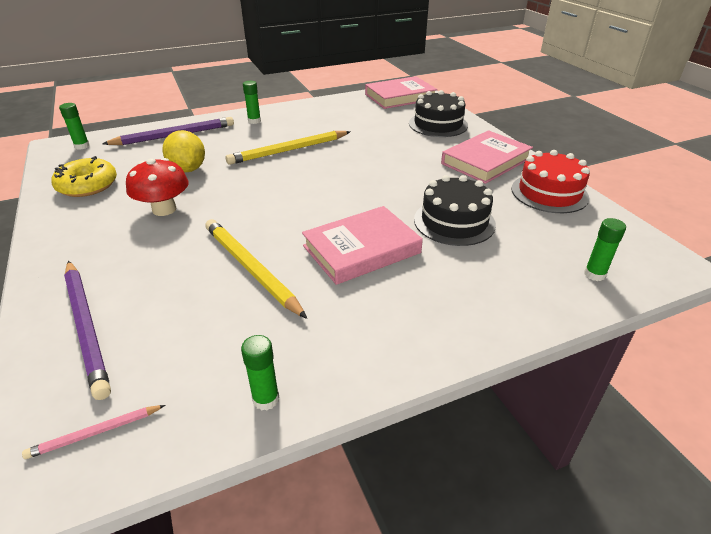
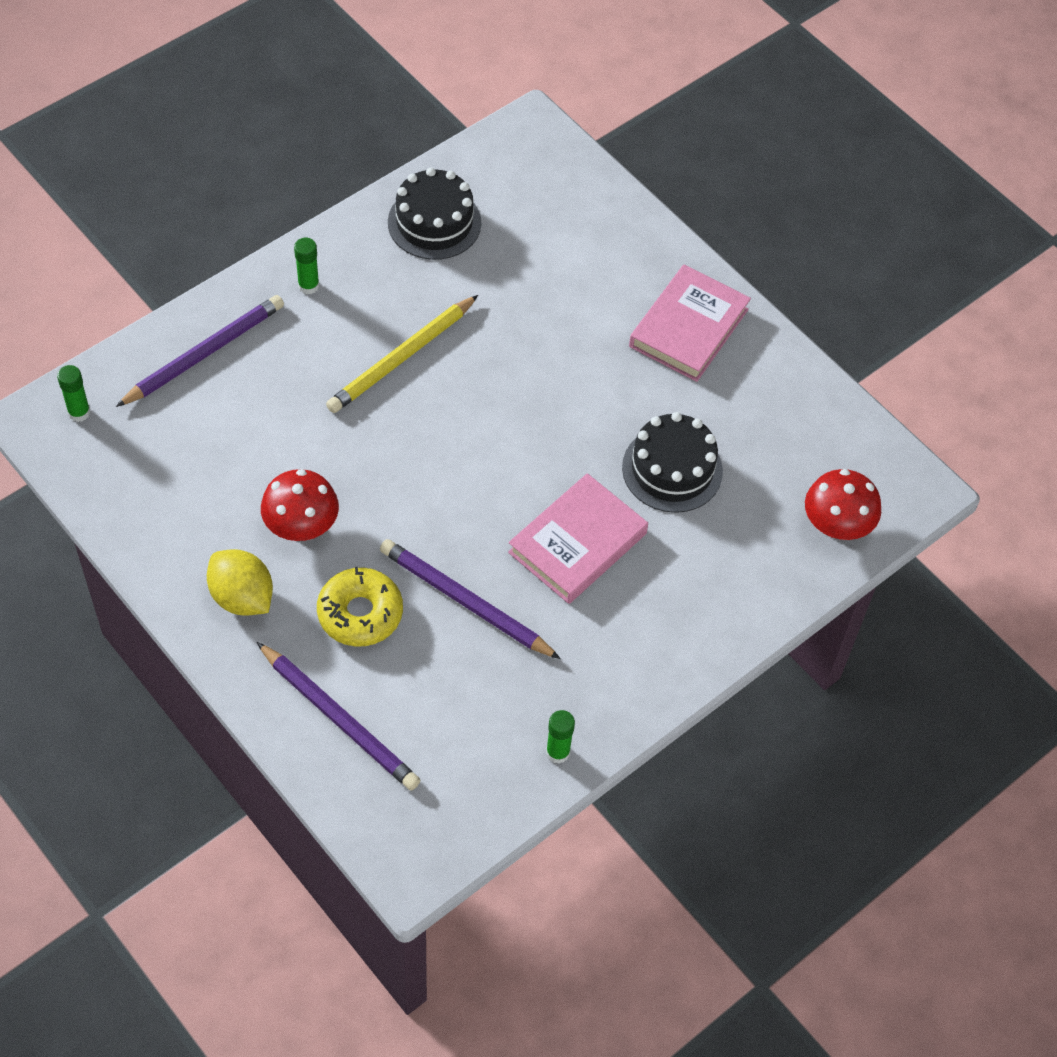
camera: 20 degrees left, 20 degrees up
pink pencil [22,405,165,459] -> none
yellow donut [51,156,117,197] -> yellow donut moved to [317,567,403,647]
yellow lemon [162,130,205,172] -> yellow lemon moved to [207,549,273,616]
yellow pencil [205,219,307,319] -> purple pencil [380,539,561,659]
pink book [365,76,438,109] -> none
black cake [409,90,468,137] -> black cake moved to [388,167,481,260]
red cake [512,150,590,213] -> none
green glue stick [584,218,626,281] -> red mushroom [805,469,881,540]

